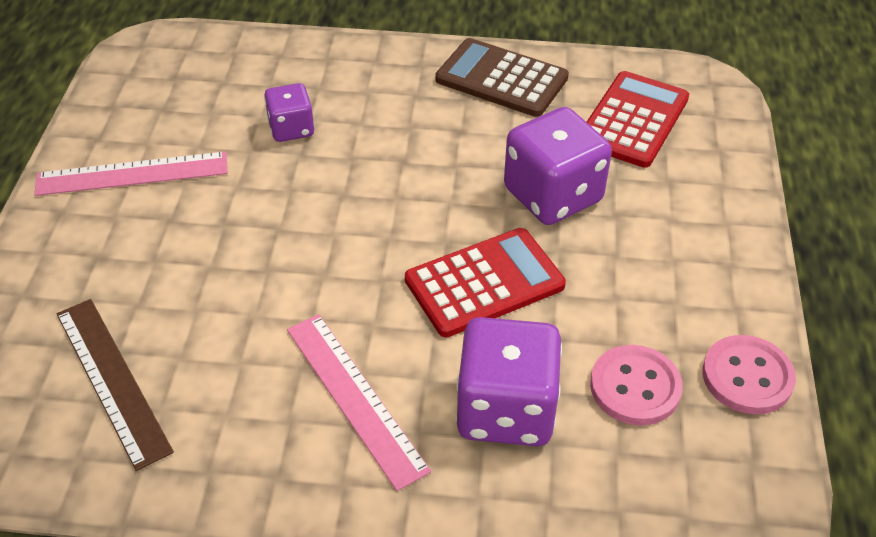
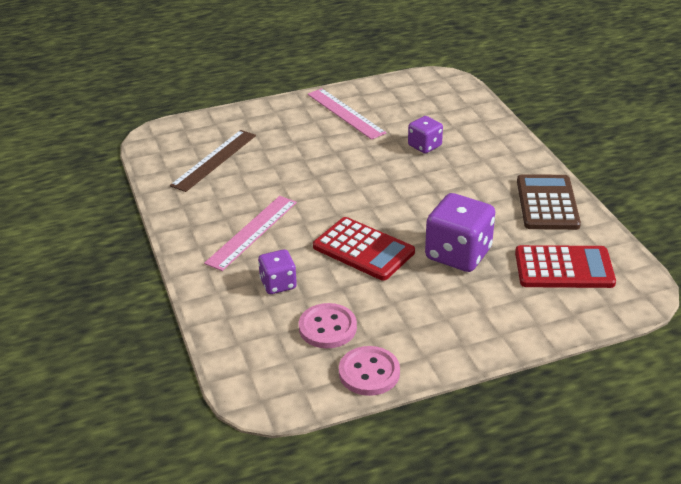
camera: 65 degrees right, 10 degrees down
purple dice [457,317,562,446] -> purple dice [258,249,297,294], size x0.56

